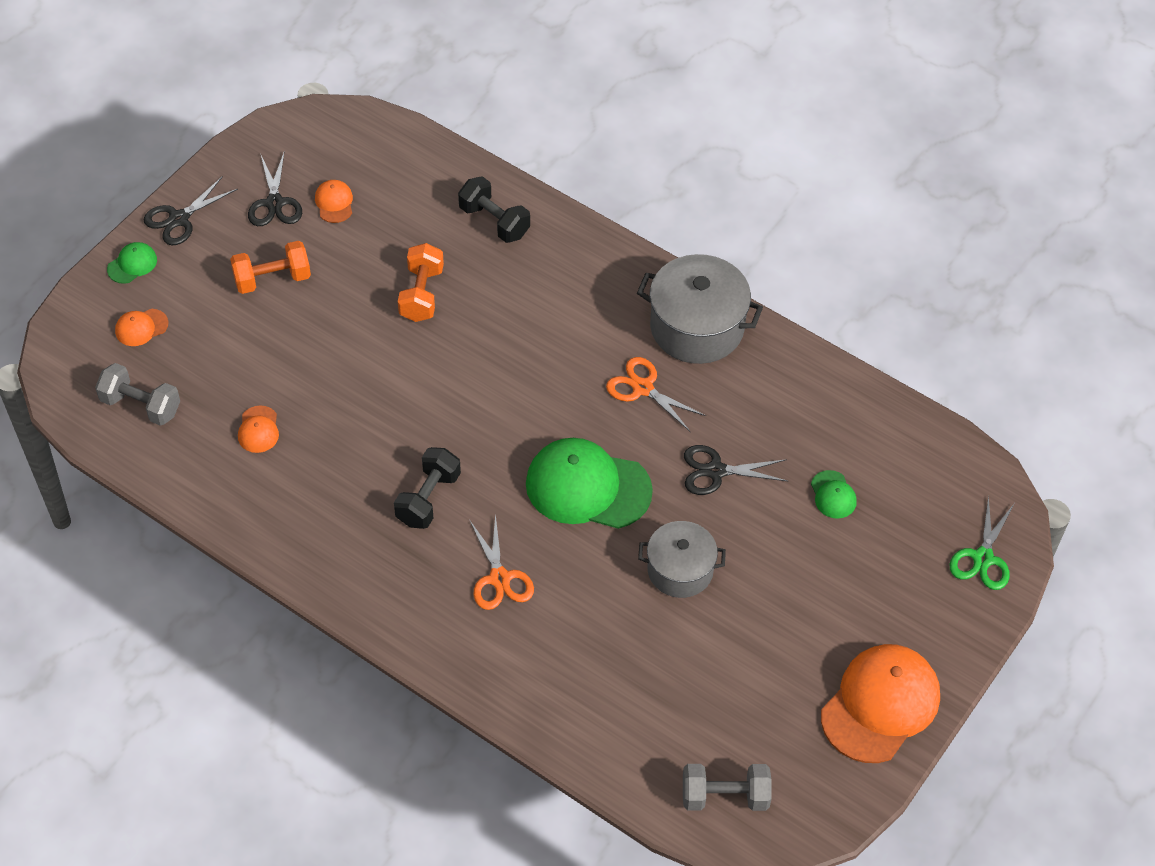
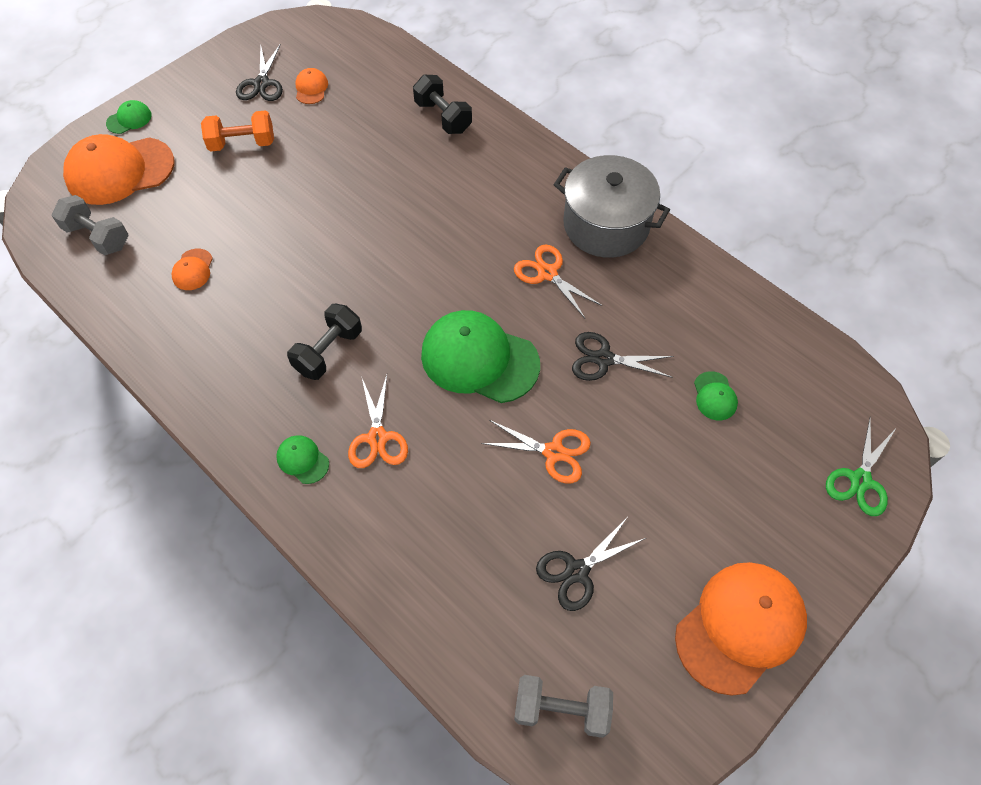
camera: 10 degrees right, 5 degrees up
orange cap [115,309,168,346] -> orange cap [63,134,174,205], size x2.27
black scissors [144,176,238,245] -> black scissors moved to [536,518,646,611]
orange dumbbell [398,243,444,322] -> none
grey pot [638,521,726,598] -> orange scissors [481,420,591,484]
none -> green cap [276,435,329,484]

